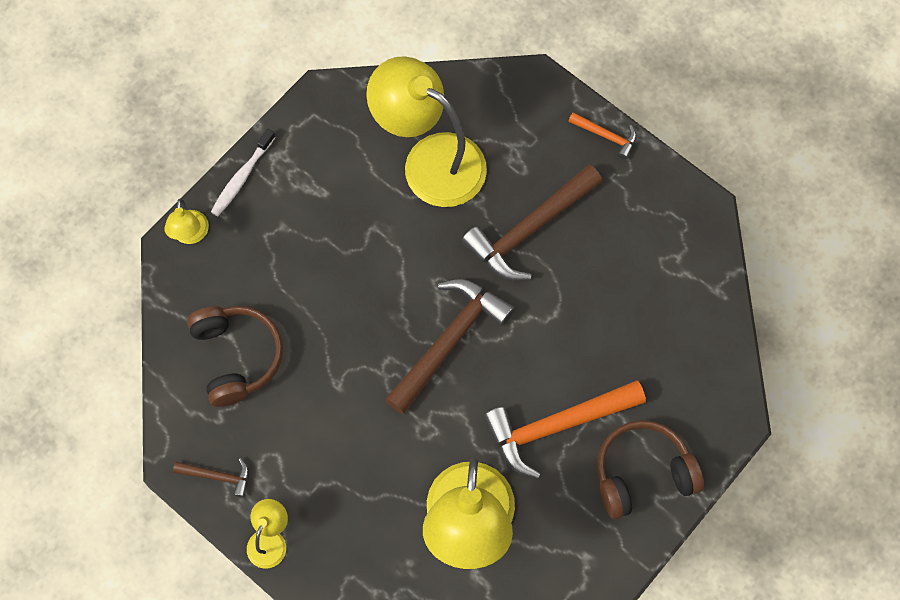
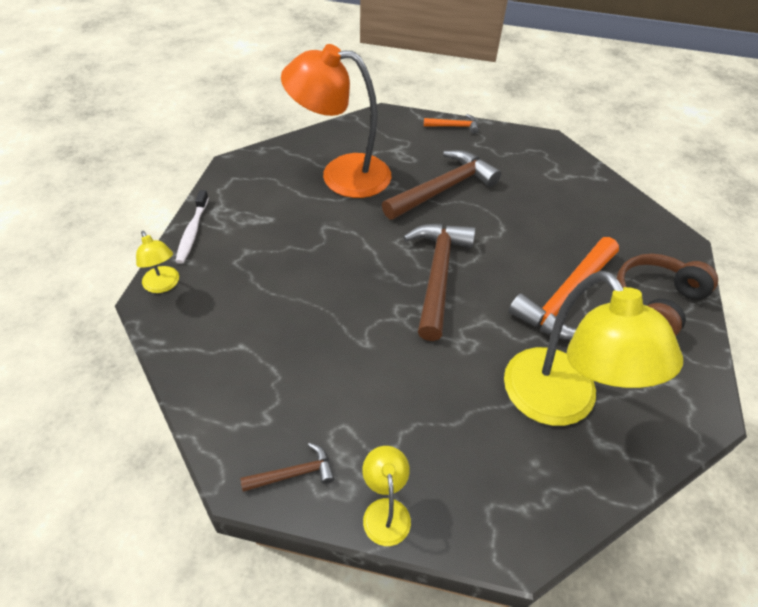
camera: 30 degrees left, 20 degrees down
brown headphones [187,306,283,407] -> none
yellow lamp [366,56,487,207] -> orange lamp [281,44,391,198]
brown hammer [461,165,602,281] -> brown hammer turned 150 degrees counterclockwise [382,150,501,220]

